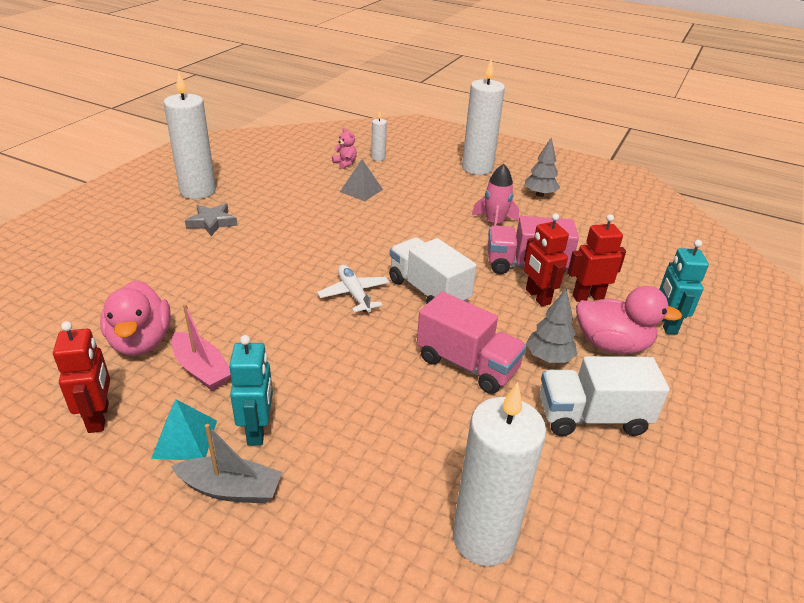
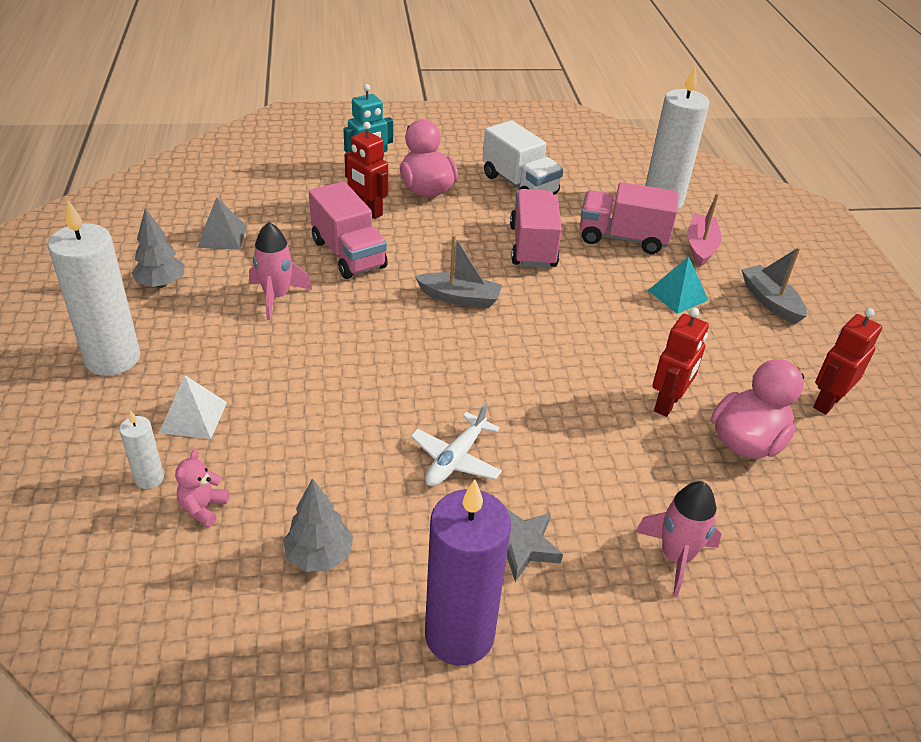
camera: 125 degrees left, 5 degrees up
turquoise pyramid [151,399,217,460] -> turquoise pyramid moved to [648,256,708,314]
white candle [164,71,216,199] -> purple candle [425,479,511,666]
pink boat [172,304,231,391] -> pink boat moved to [687,193,721,267]
turquoise robot [229,335,273,446] -> none
white plane [317,265,389,312] -> white plane moved to [410,403,502,486]
grey pyramid [340,159,383,201] -> grey pyramid moved to [198,197,247,250]
white truck [389,237,477,304] -> grey boat [415,235,502,308]
red robot [524,213,569,306] -> red robot moved to [652,308,709,417]
grey tree [526,289,577,363] -> grey tree moved to [283,478,353,572]
none -> white pyramid [159,375,227,439]
none -> pink truck [580,182,679,254]
none -> pink rocket [635,481,721,598]

